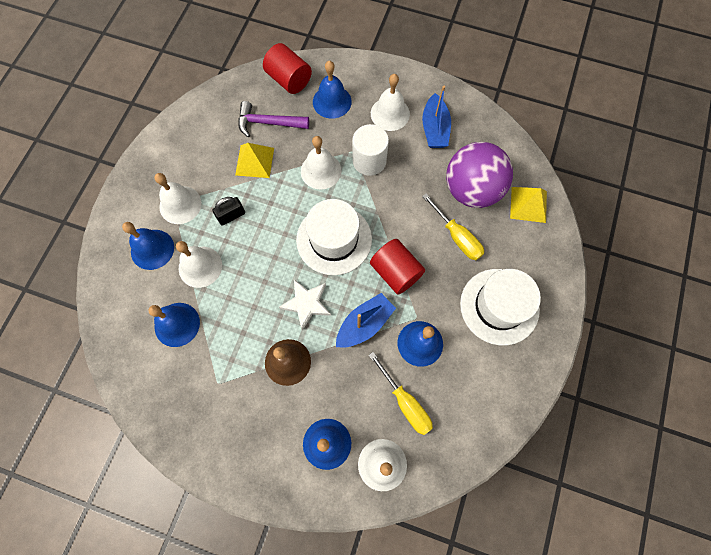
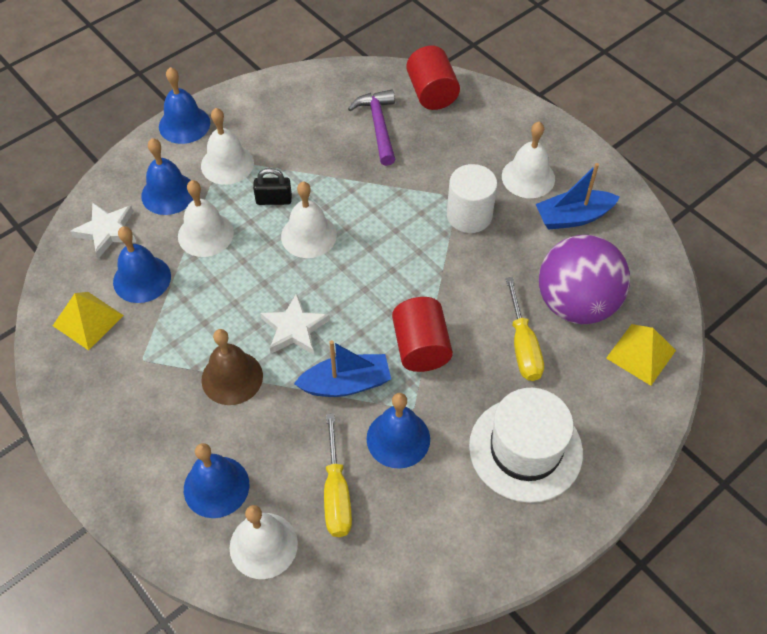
camera: 30 degrees right, 15 degrees down
yellow pyramid [235,143,274,178] -> yellow pyramid moved to [53,292,124,351]
purple hammer [238,101,309,137] -> purple hammer turned 45 degrees clockwise [348,89,396,166]
white hat [296,199,372,275] -> none
white bell [301,136,342,190] -> white bell moved to [281,182,337,258]
blue bell [313,61,352,119] -> blue bell moved to [159,67,210,144]
blue boat [422,86,451,148] -> blue boat turned 45 degrees clockwise [536,163,620,230]
none -> white star [70,202,136,259]

